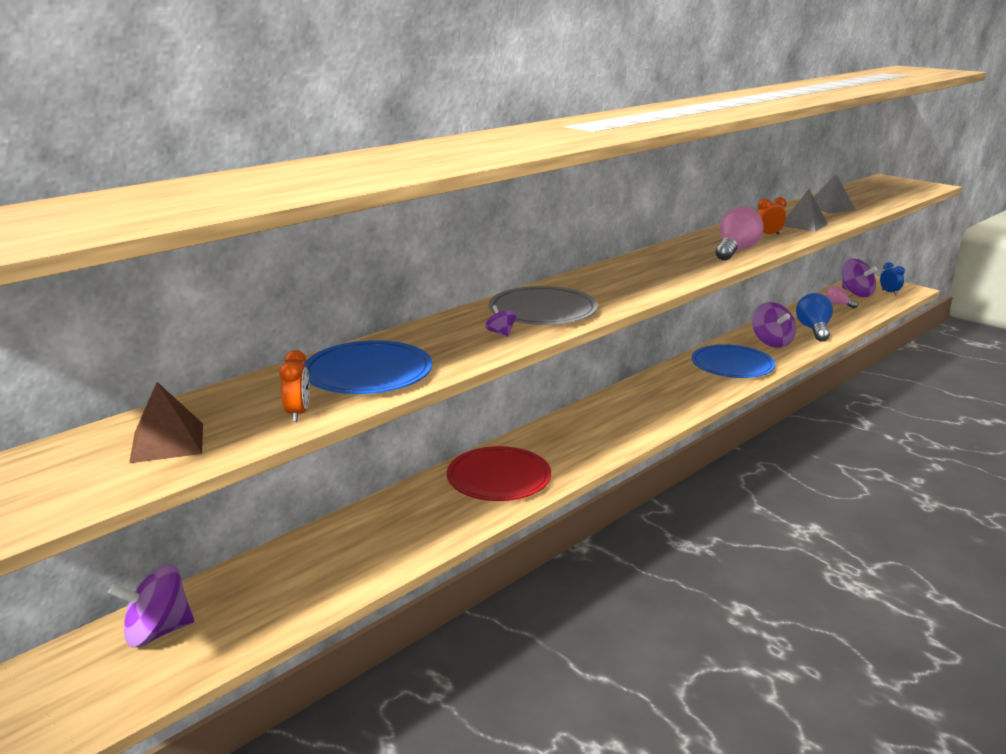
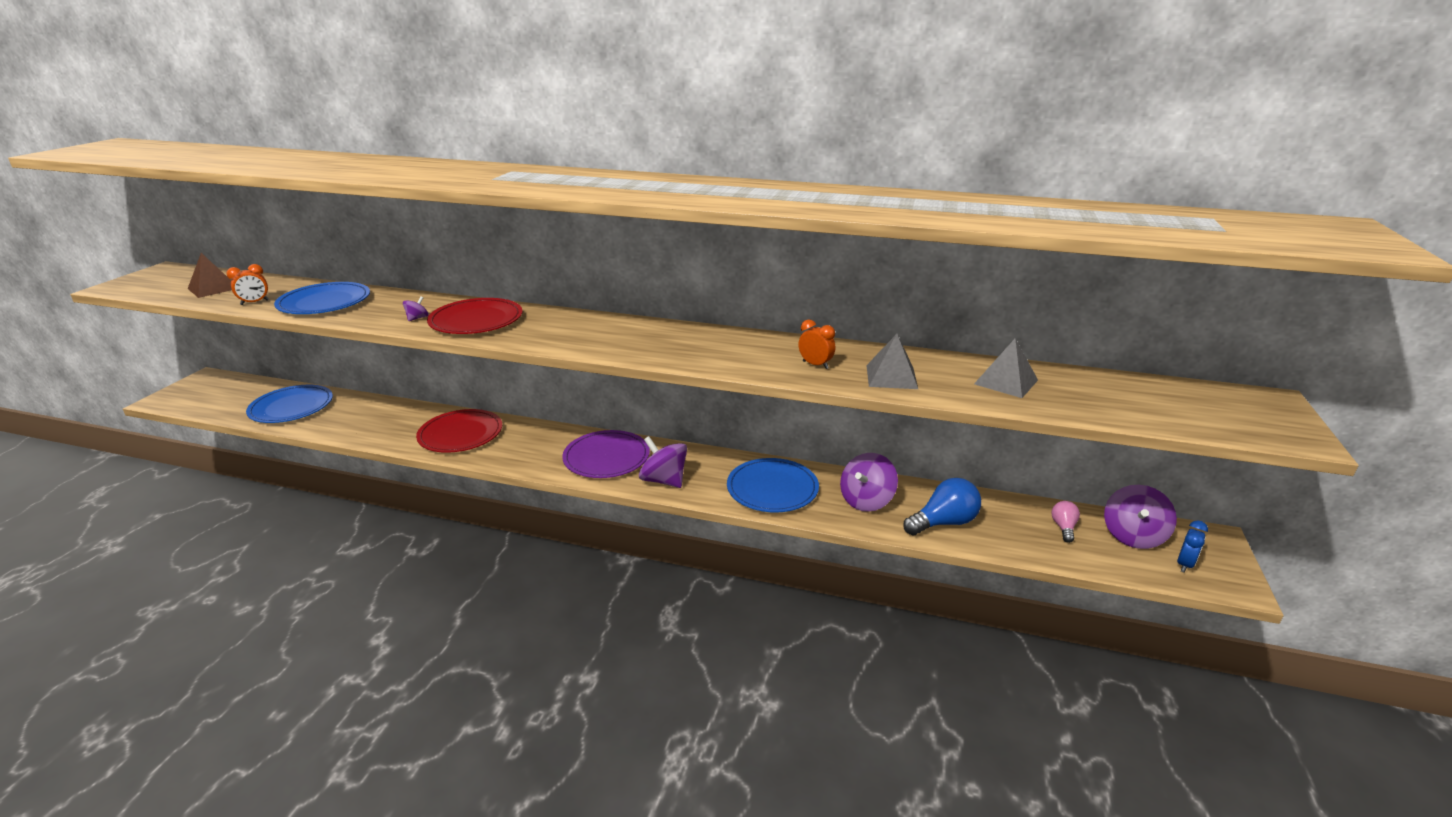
camera: 60 degrees right, 5 degrees up
purple spinning top [108,564,194,647] -> purple spinning top moved to [639,436,687,488]
grey plate [489,286,598,325] -> red plate [427,298,523,334]
pink light bulb [715,206,763,261] -> none
none -> blue plate [246,385,333,423]
none -> purple plate [562,430,650,478]

